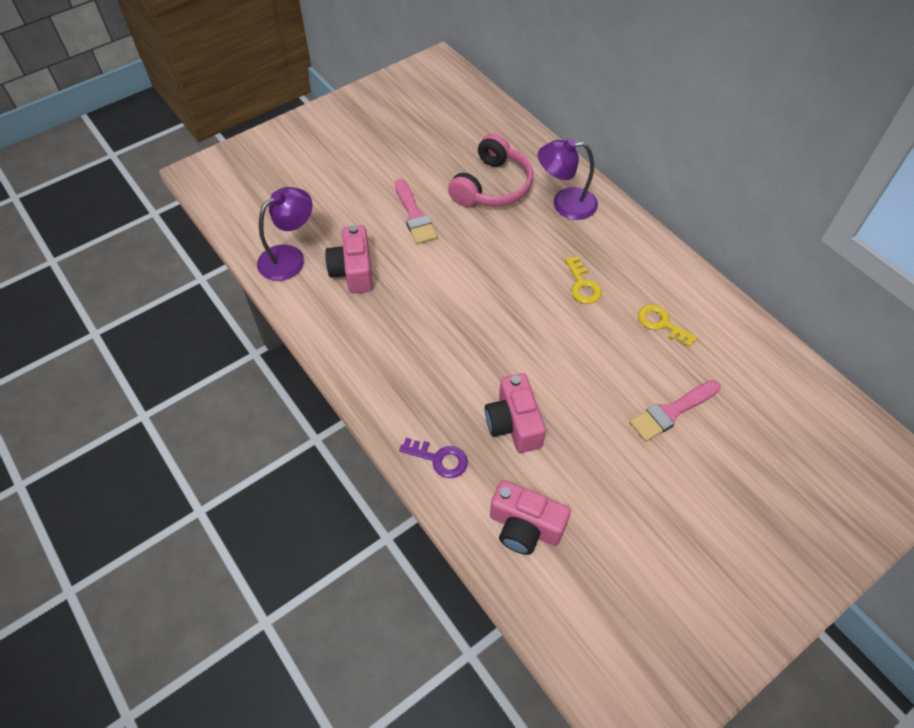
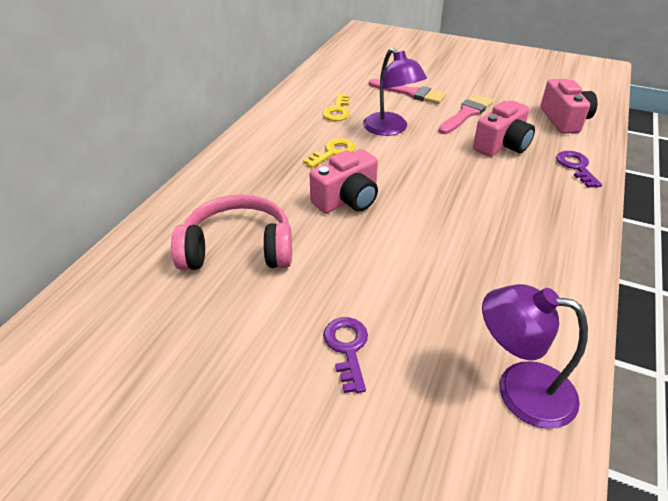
camera: 120 degrees left, 15 degrees down
pink camera [325,225,373,293] -> pink camera moved to [309,149,378,213]
pink brush [395,179,437,244] -> pink brush moved to [438,95,493,134]
purple lamp [538,138,598,220] -> purple lamp moved to [363,48,427,136]
none -> purple key [323,317,368,393]

